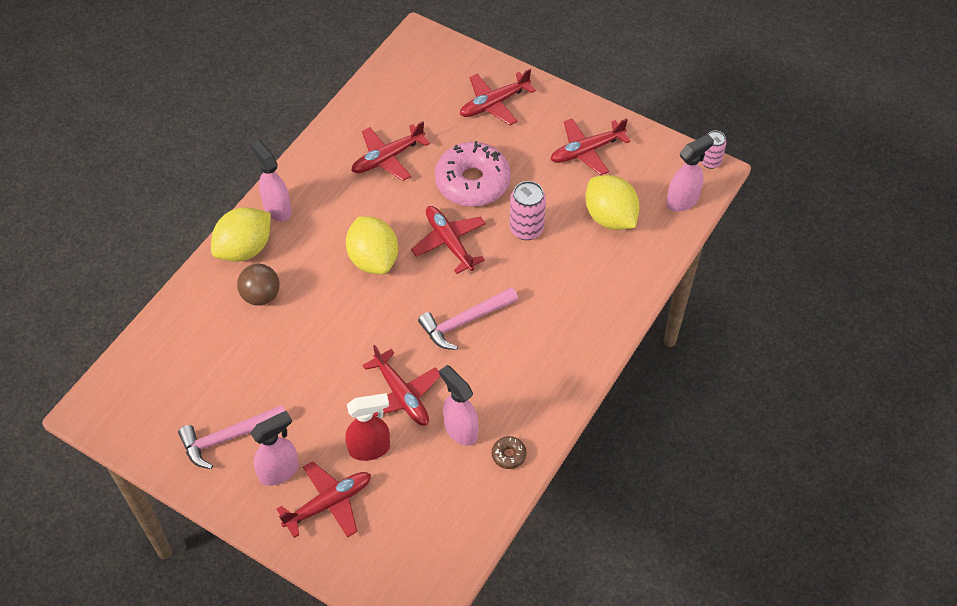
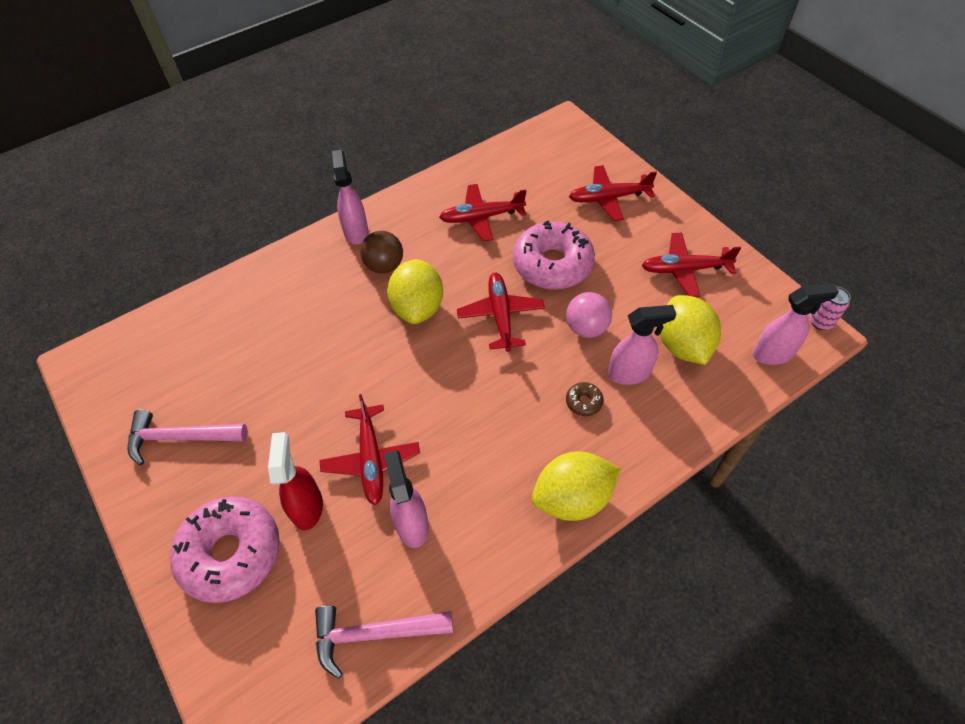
camera: 25 degrees right, 0 degrees up
yellow lemon [211,207,271,262] -> yellow lemon moved to [532,452,620,521]
brown ball [237,264,280,306] -> brown ball moved to [360,231,403,274]
pink spray bottle [250,411,298,486] -> pink spray bottle moved to [608,305,676,385]
red plane [277,461,371,538] -> pink donut [170,497,280,603]
red spray bottle [345,393,390,461] -> red spray bottle turned 105 degrees counterclockwise [268,432,323,531]
pink hammer [418,287,518,350] -> pink hammer moved to [315,605,453,679]
brown donut [492,436,526,469] -> brown donut moved to [566,382,604,416]
pink can [509,181,546,240] -> pink ball [566,292,612,338]

